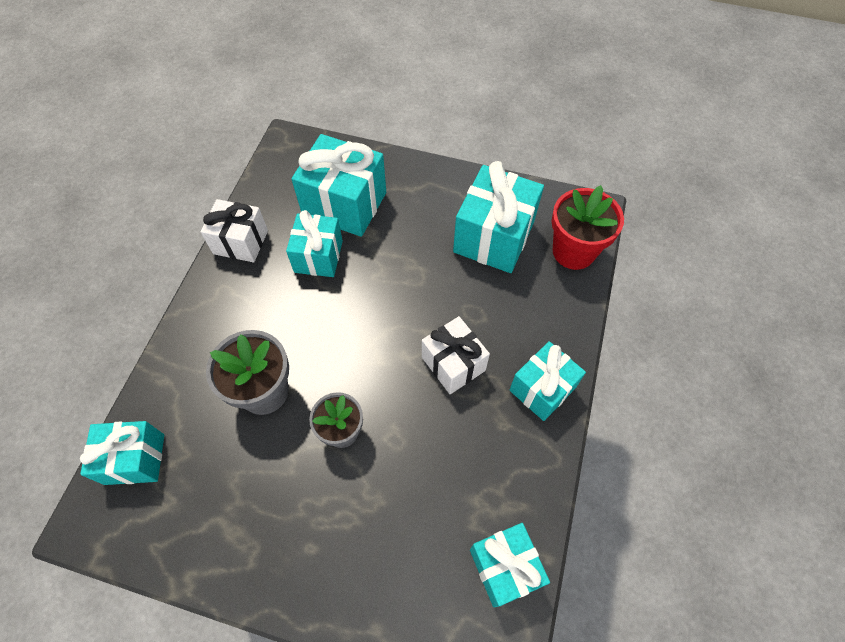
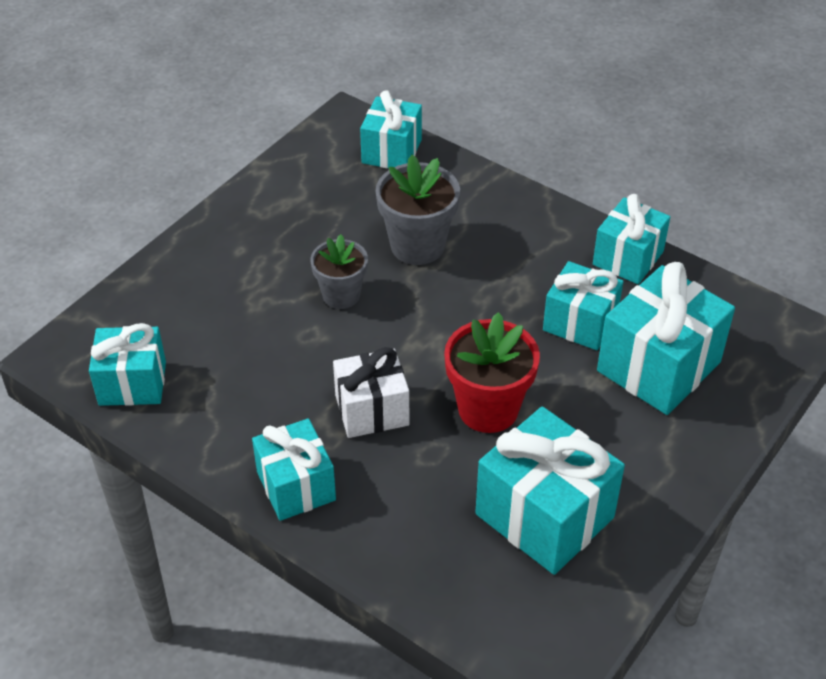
camera: 110 degrees right, 15 degrees down
white gift [200,199,268,262] -> turquoise gift [593,194,670,284]
red flower pot [552,185,624,270] -> red flower pot moved to [444,312,540,433]

